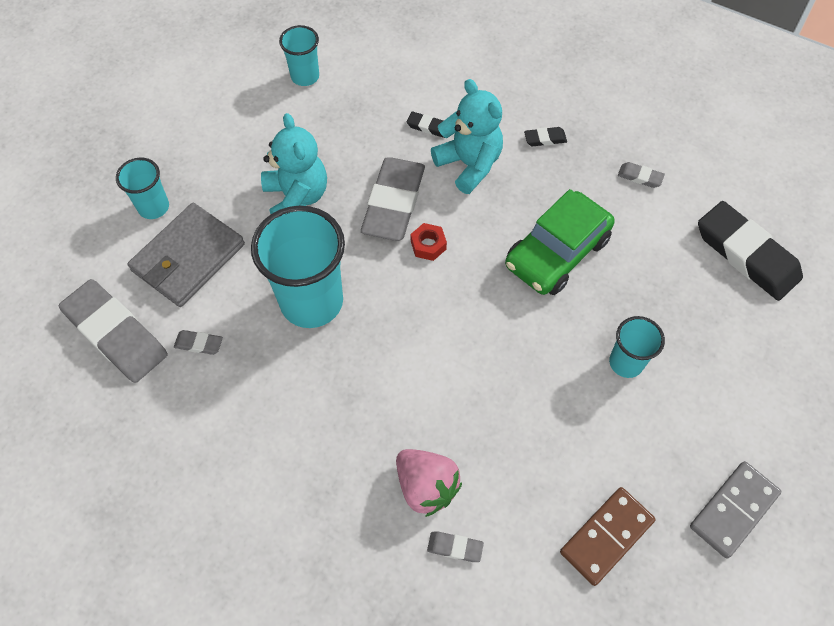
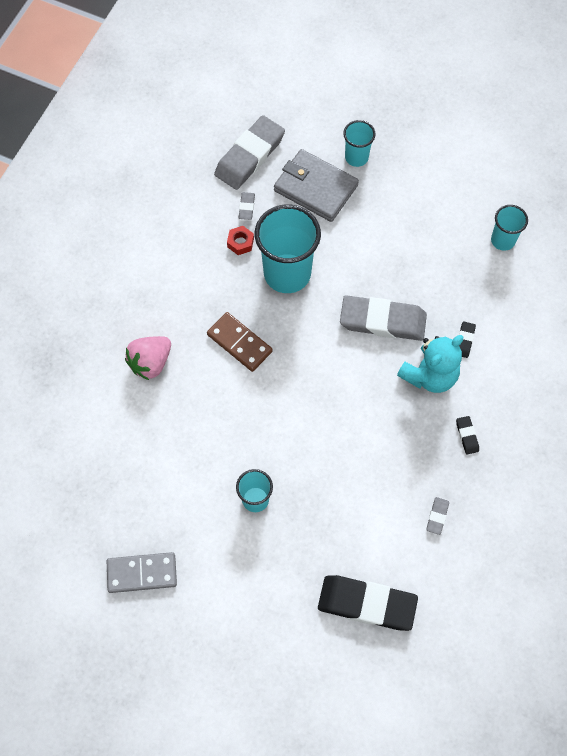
camera: 85 degrees right, 5 degrees up
turquoise teddy bear [261,113,327,214] -> none
red nut [411,223,447,261] -> red nut moved to [227,226,254,255]
grey eraser [427,531,484,562] -> none
green car [505,189,615,295] -> none
brown domino [560,487,656,586] -> brown domino moved to [207,312,273,372]
grey domino [690,461,781,558] -> grey domino turned 45 degrees counterclockwise [107,552,177,593]
black eraser [698,201,803,301] -> black eraser turned 60 degrees clockwise [318,575,418,631]

